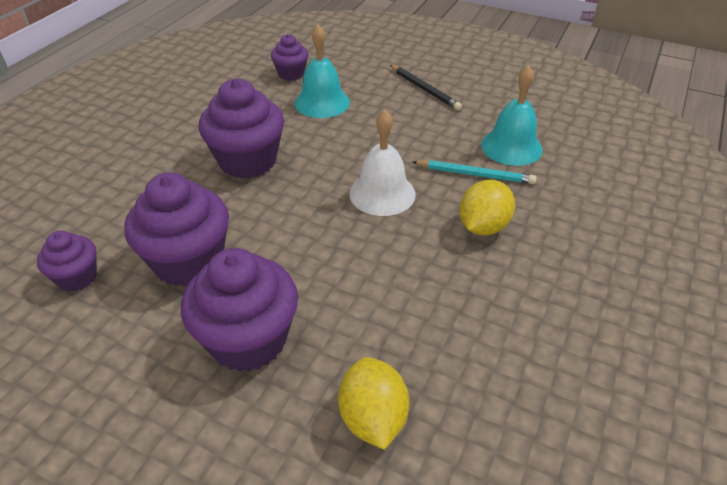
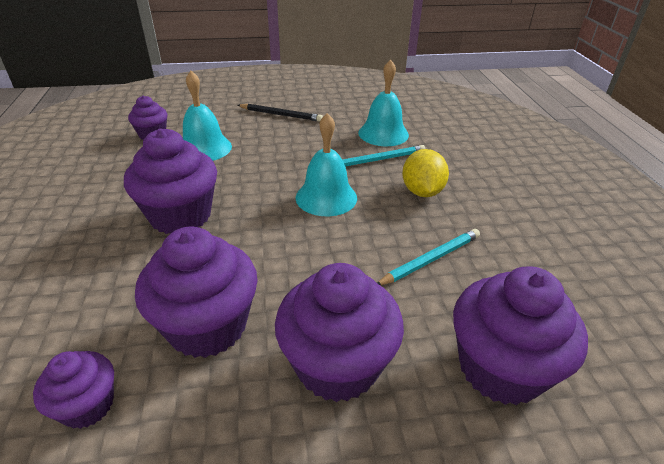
camera: 35 degrees left, 5 degrees down
yellow lemon [338,357,409,450] -> purple cupcake [453,266,588,405]
white bell [349,110,416,216] -> turquoise bell [296,113,357,216]
none -> turquoise pencil [377,229,480,286]

